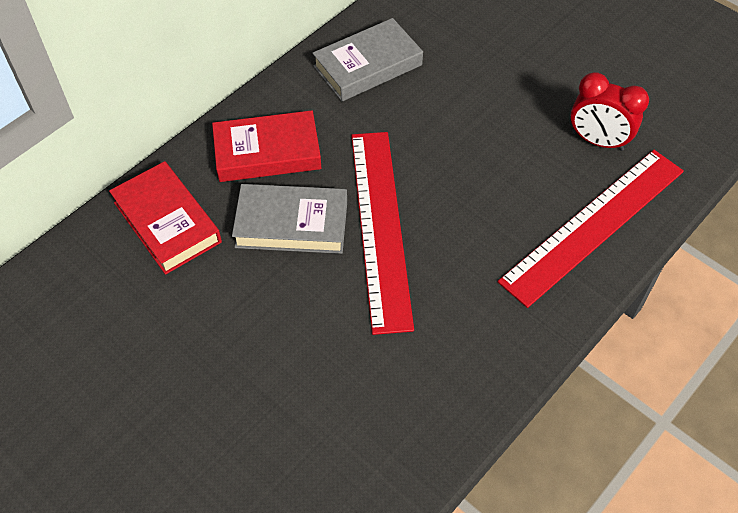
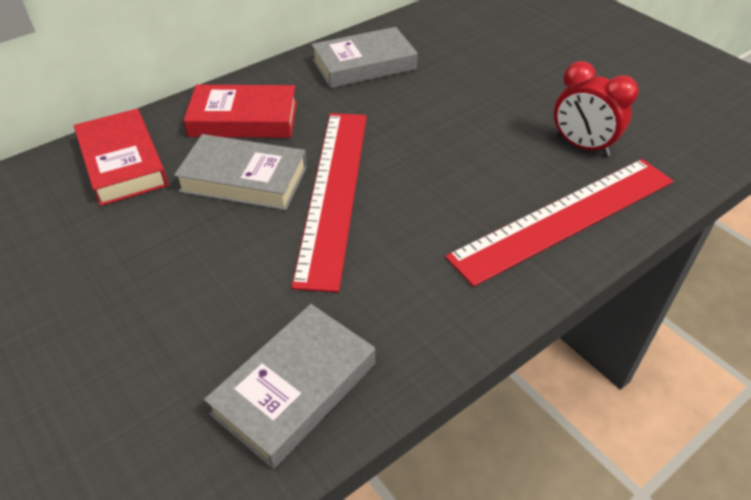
camera: 10 degrees right, 10 degrees down
none -> grey book [204,304,375,469]

